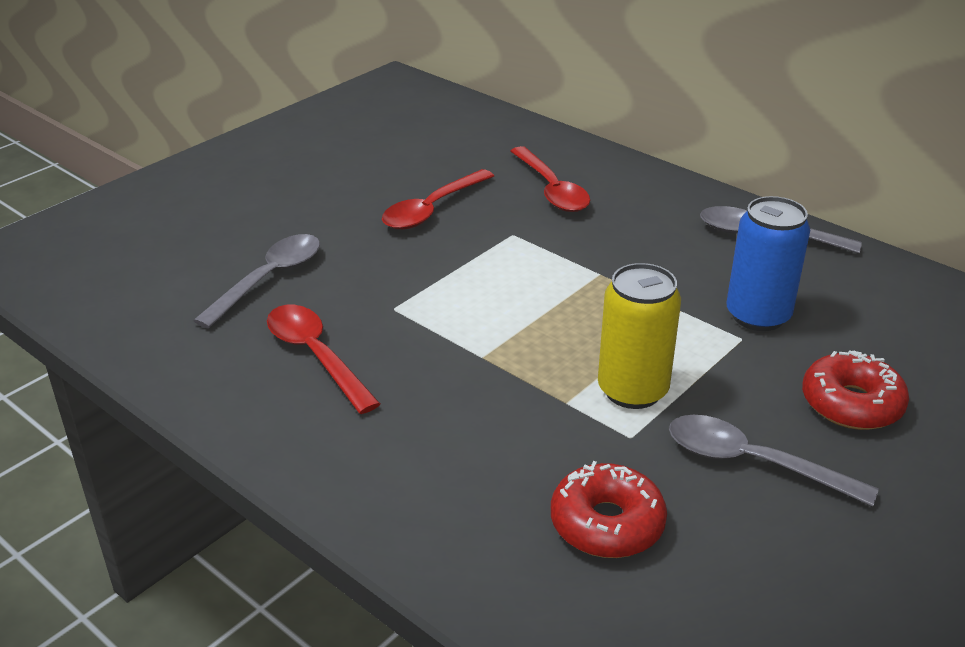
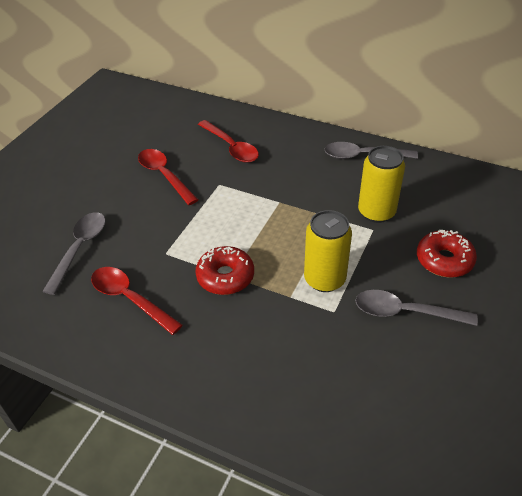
camera: 15 degrees left, 10 degrees up
red spoon [382,169,494,229] -> red spoon turned 120 degrees clockwise [138,149,198,205]
red donut [551,461,667,558] -> red donut moved to [195,246,254,295]
blue can [726,196,810,331] -> yellow can [358,146,405,223]

